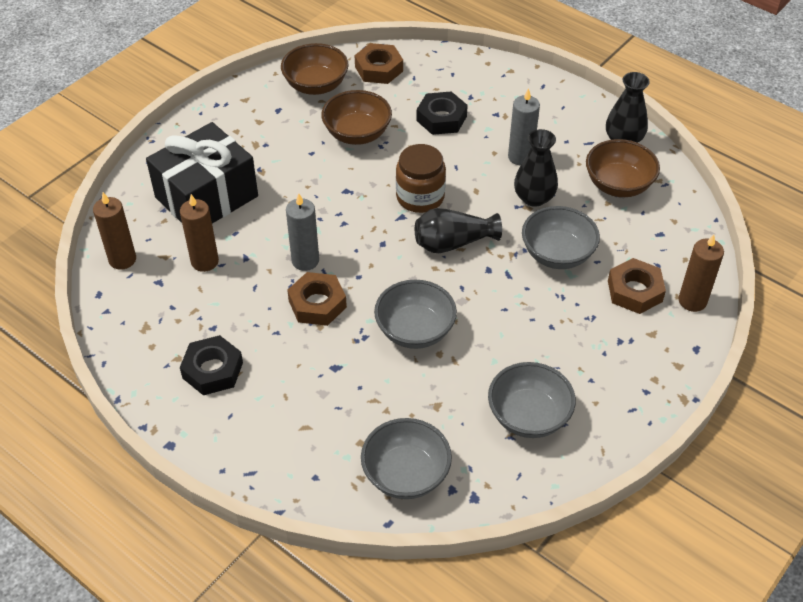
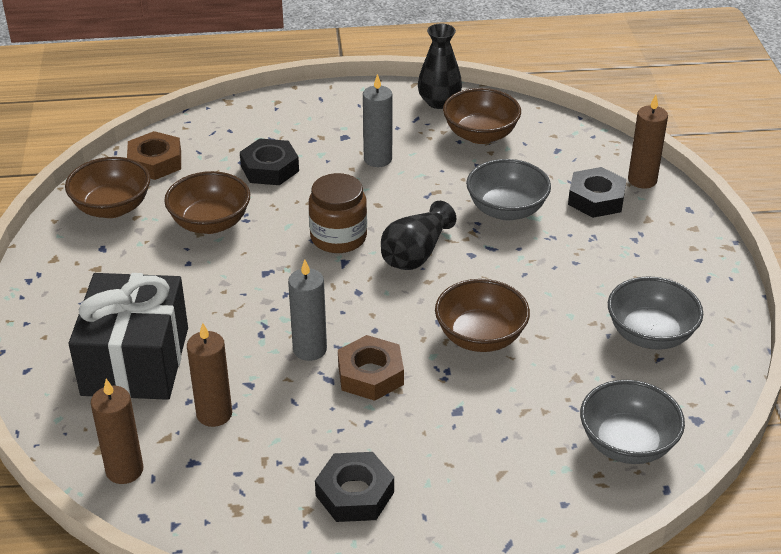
camera: 45 degrees left, 10 degrees down
grey bowl [374,280,457,349] -> brown bowl [435,279,530,352]
black vase [514,129,558,207] -> none
brown nut [608,258,666,314] -> black nut [568,167,627,218]

